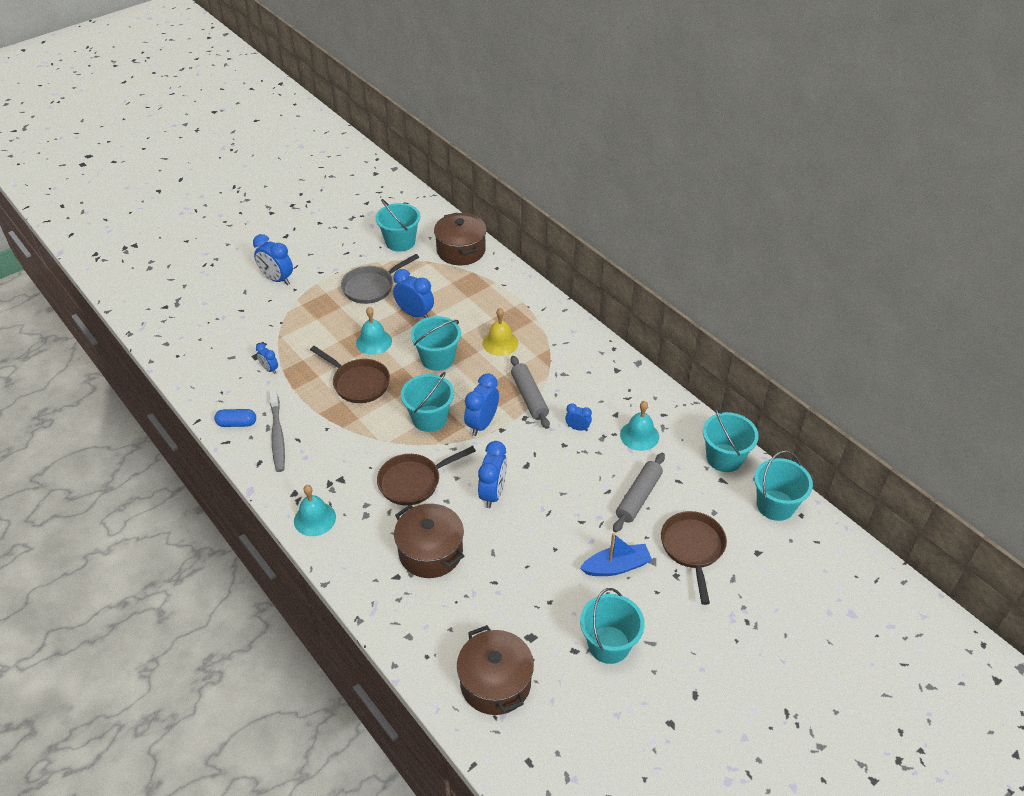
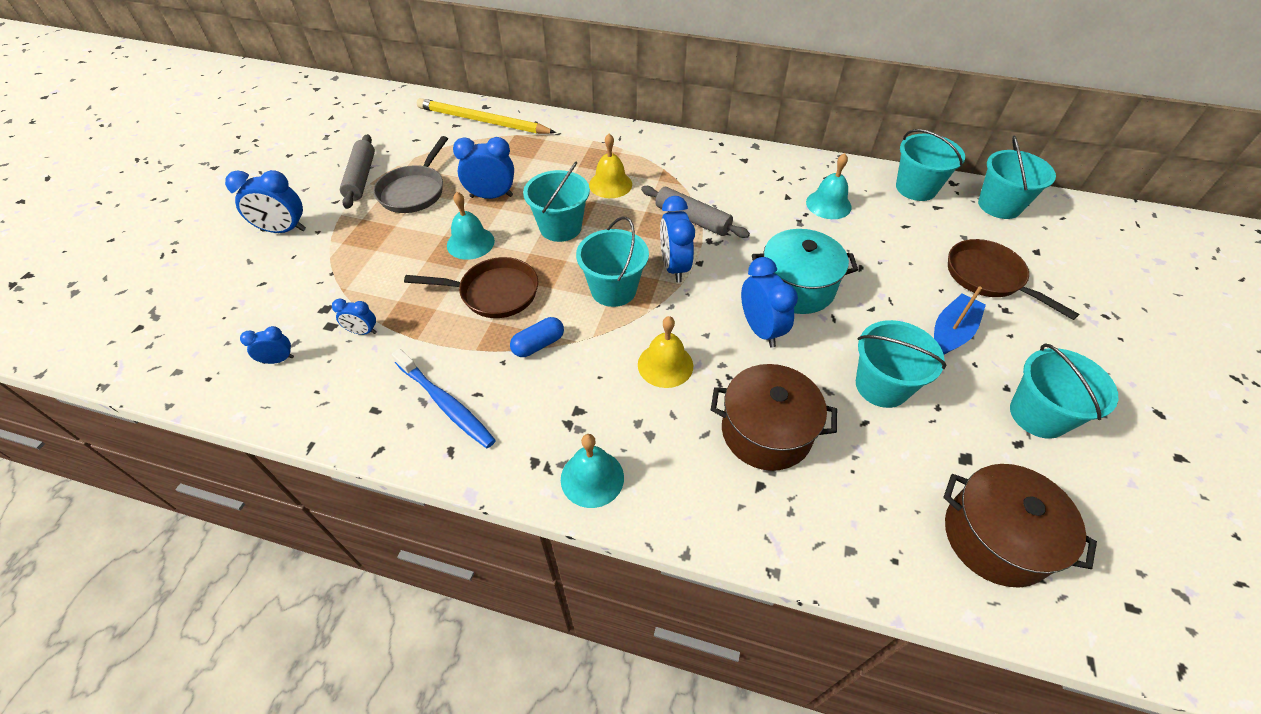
camera: 35 degrees left, 5 degrees up
blue capsule [214,409,256,427] -> blue capsule moved to [510,317,564,357]
grey toothbrush [269,390,285,472] -> blue toothbrush [392,349,496,448]
turquoise bucket [376,199,420,252] -> turquoise bucket moved to [856,320,947,408]
brown pan [377,446,476,506] -> yellow bell [638,316,693,388]
brown pot [434,213,487,265] -> yellow pencil [417,98,556,134]
blue clock [565,403,592,431] -> blue clock moved to [240,326,294,364]
grey rolling pin [613,453,665,532] -> grey rolling pin moved to [340,134,375,209]
none -> turquoise pot [752,229,858,314]

